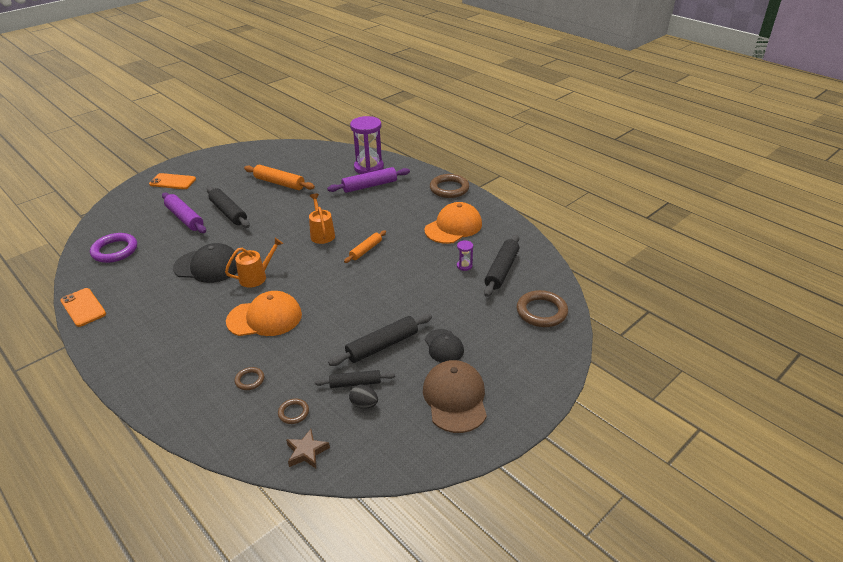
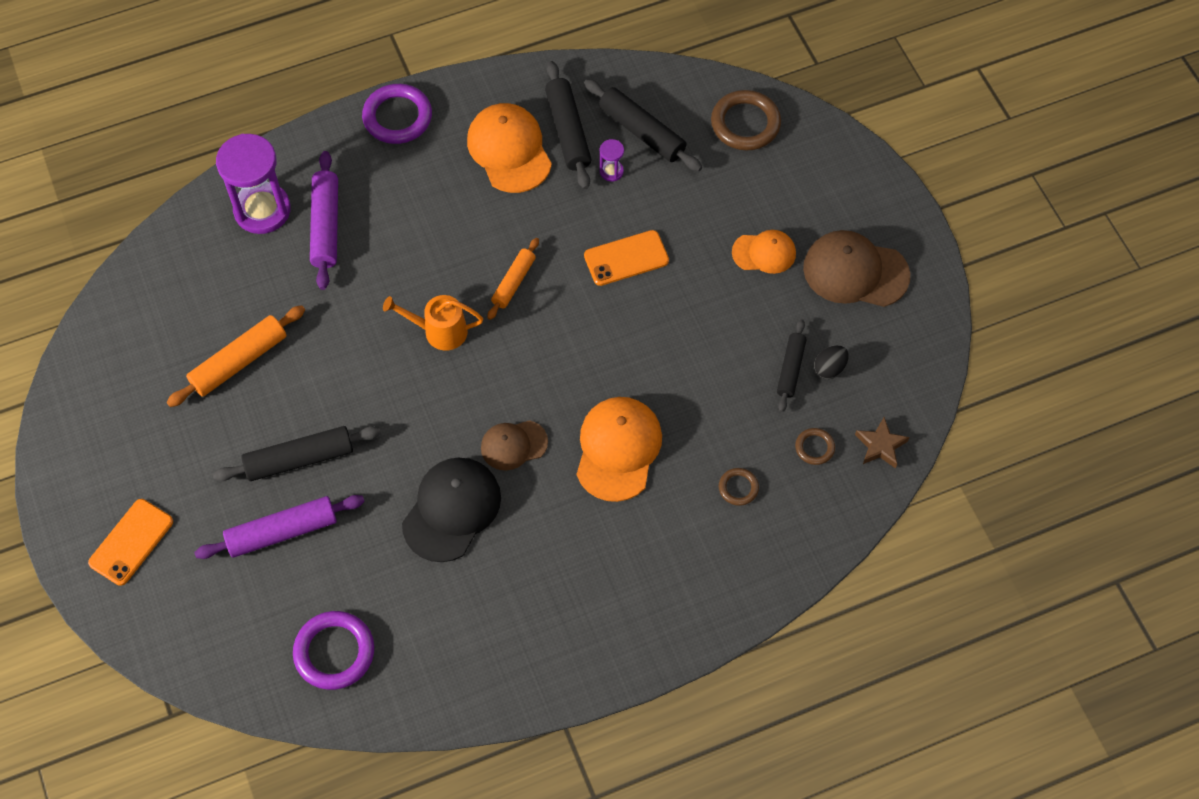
camera: 70 degrees left, 25 degrees up
orange phone [61,288,106,327] -> orange phone moved to [584,230,669,286]
orange watering can [225,238,283,288] -> brown cap [481,420,548,470]
black rolling pin [328,314,432,366] -> black rolling pin moved to [545,61,591,189]
orange rolling pin [344,230,386,263] -> orange rolling pin turned 60 degrees clockwise [488,238,539,320]
black cap [425,329,464,363] -> orange cap [732,230,796,274]
brown ring [430,174,469,198] -> purple ring [362,84,432,144]

